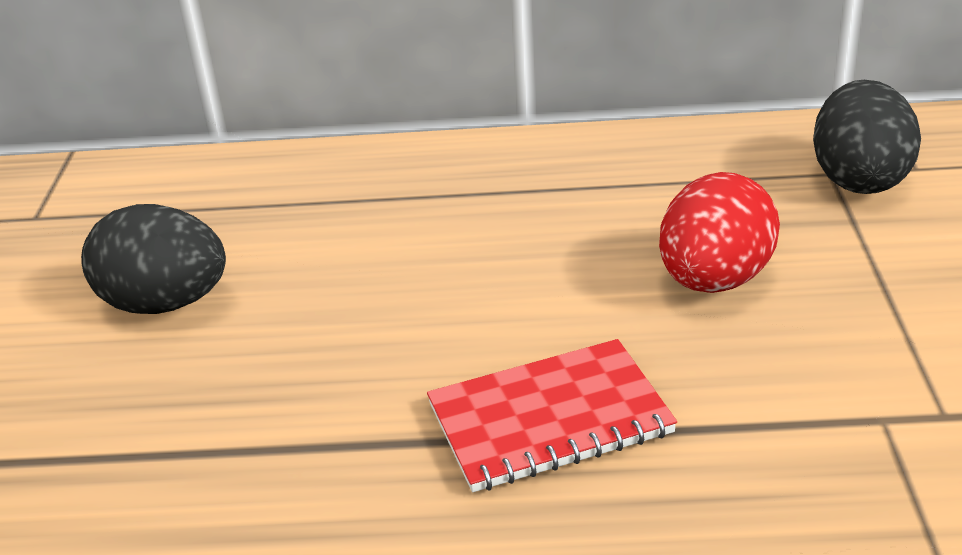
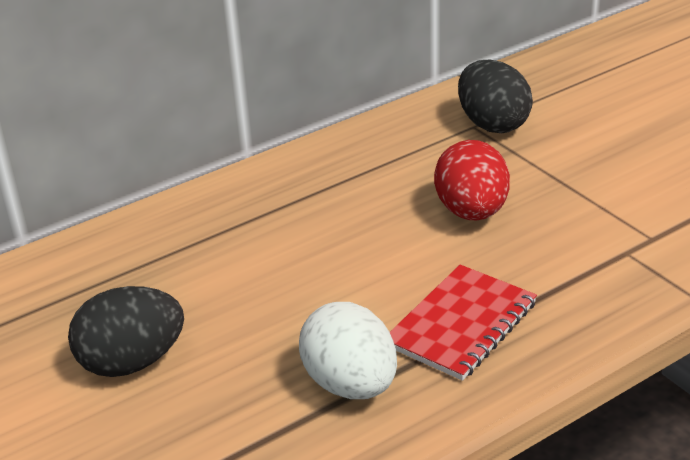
camera: 35 degrees left, 0 degrees up
none -> white egg [299,302,397,399]

